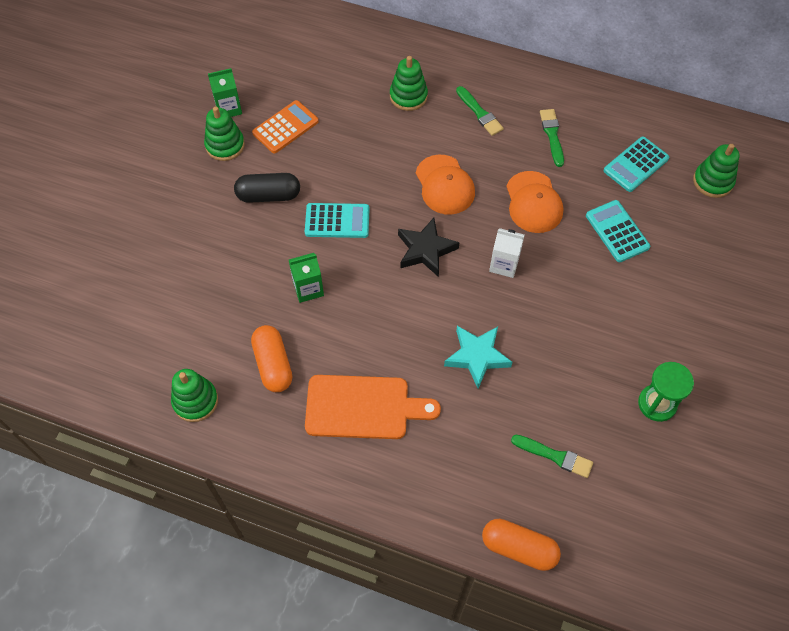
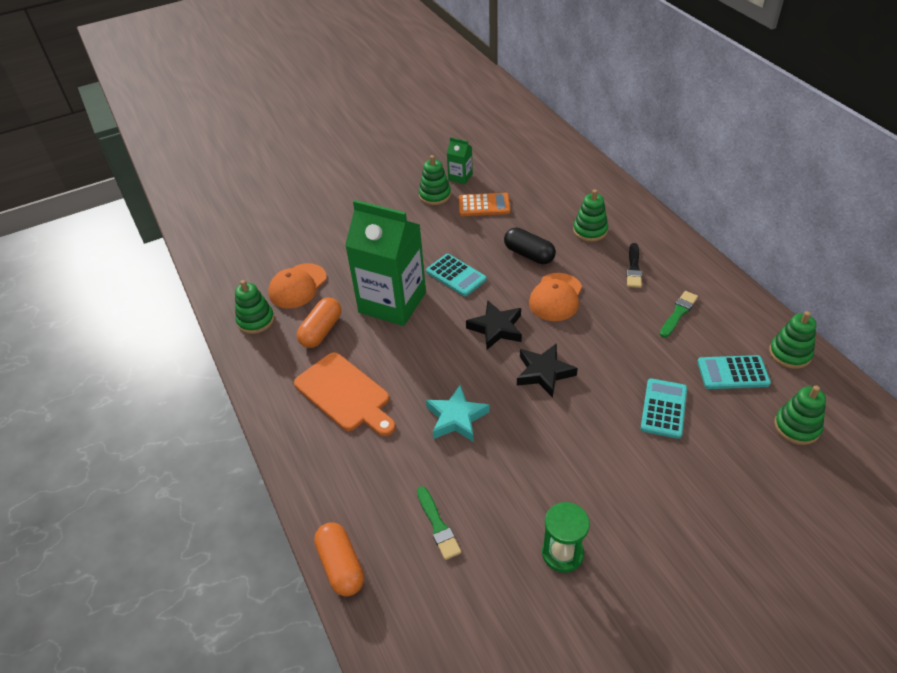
camera: 45 degrees right, 15 degrees down
black capsule [234,173,300,203] -> black capsule moved to [504,227,556,264]
green carton [289,253,324,303] -> green carton [345,200,426,326], size x2.33
green brush [456,86,504,136] -> black brush [627,243,642,288]
white carton [489,228,525,278] -> black star [517,343,578,398]
orange cap [506,171,563,233] -> orange cap moved to [268,263,327,309]
none -> green stacking toy [769,311,816,369]

